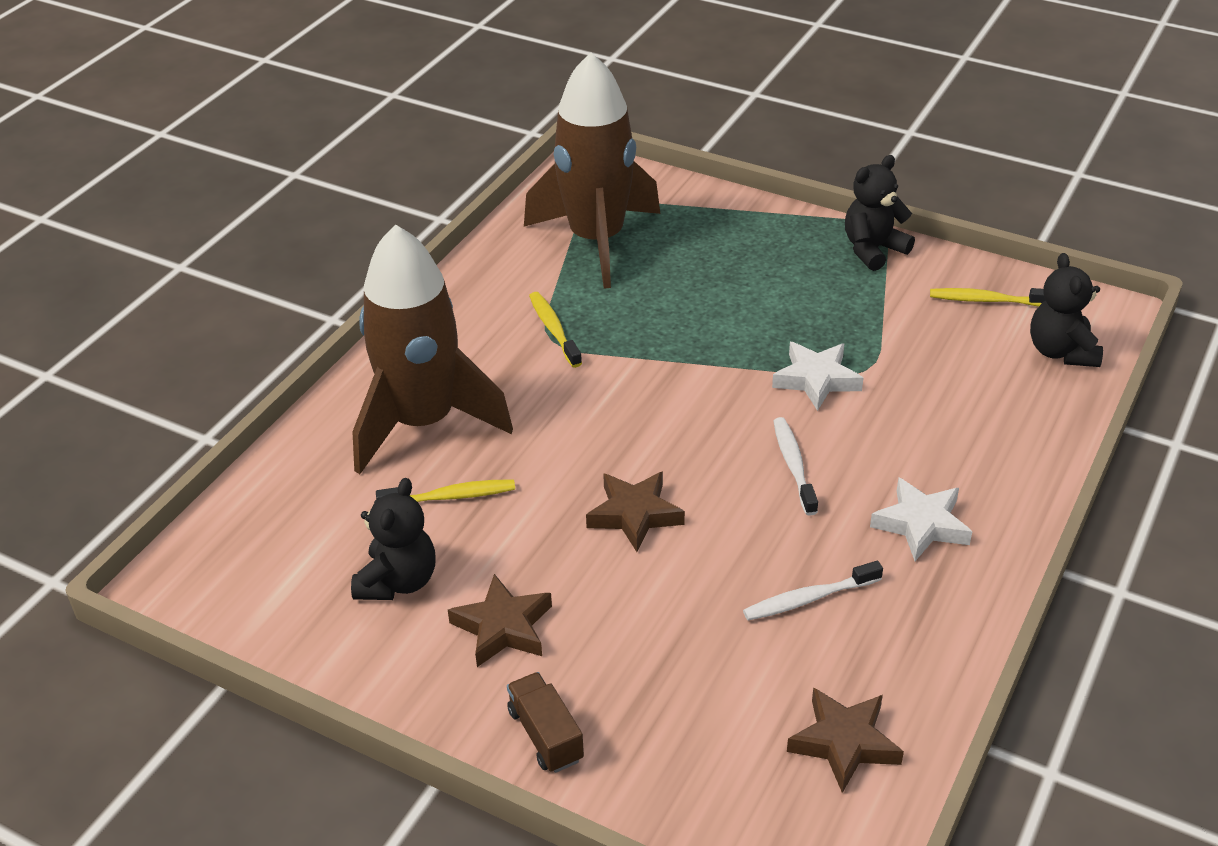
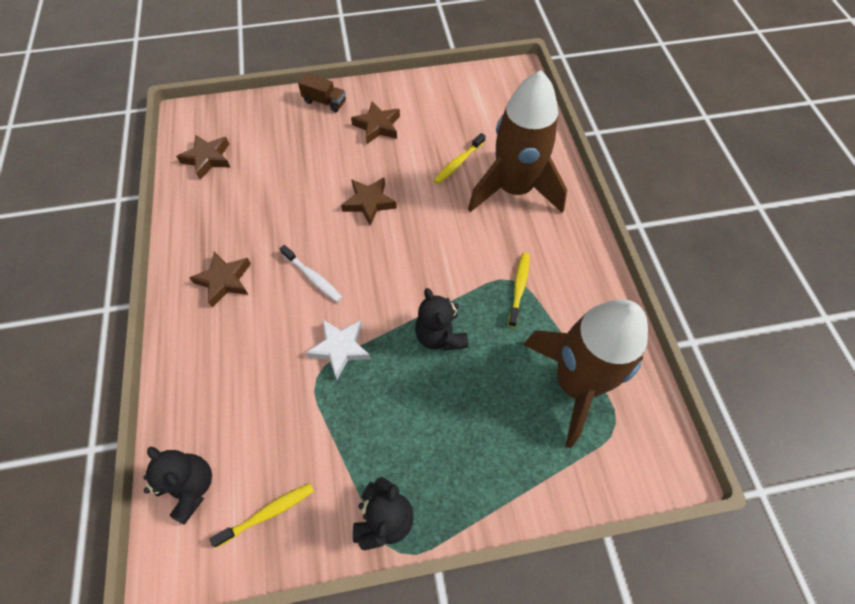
camera: 140 degrees right, 20 degrees up
black teddy bear [351,478,436,600] -> black teddy bear moved to [415,288,468,351]
yellow toothbrush [529,292,582,368] -> yellow toothbrush turned 105 degrees counterclockwise [508,253,530,327]
white toothbrush [743,561,883,621] -> none
white star [870,478,972,561] -> brown star [189,252,251,308]

